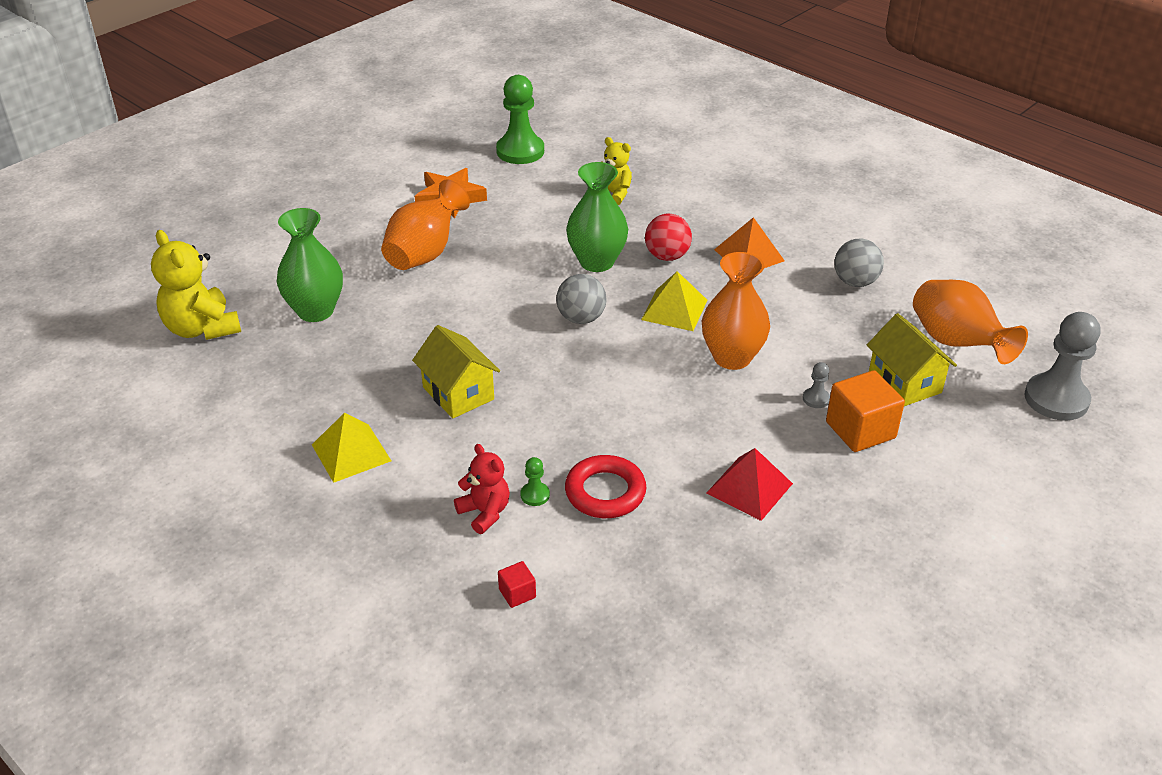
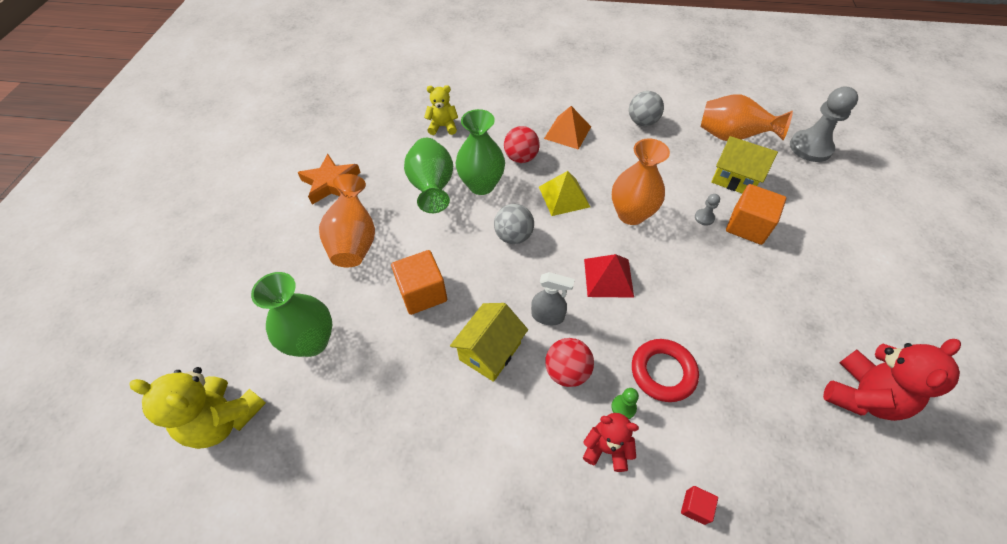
camera: 35 degrees left, 15 degrees up
yellow pyramid [312,413,391,483] -> none
yellow house [412,325,500,418] -> yellow house turned 75 degrees counterclockwise [450,303,528,382]
green pawn [496,75,544,164] -> none
red pyramid [707,448,793,521] -> red pyramid moved to [584,254,634,298]
none -> orange cube [391,250,447,315]
none -> green vase [404,138,453,213]
none -> grey spray bottle [531,272,575,325]
none -> red ball [545,338,594,387]
none -> red teddy bear [823,339,961,421]

